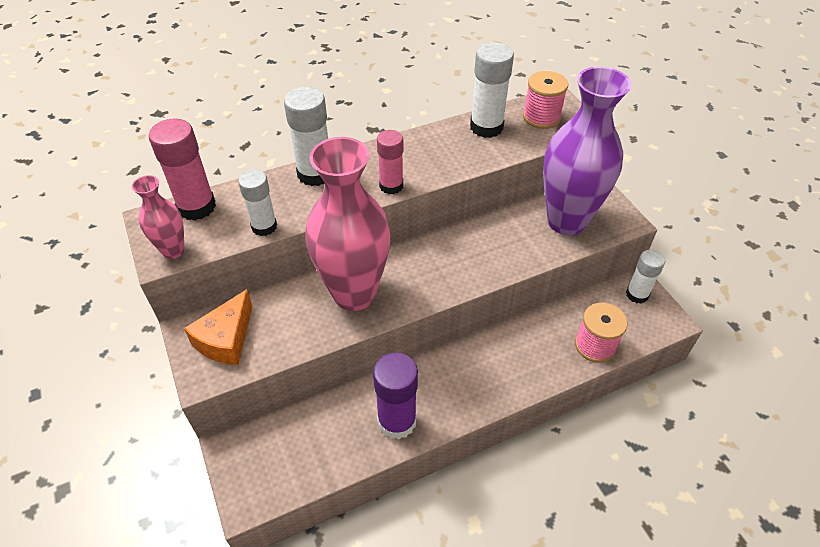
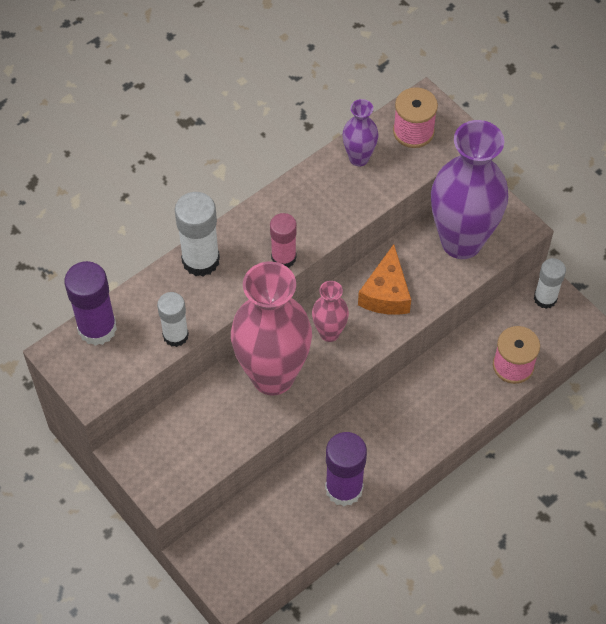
camera: 15 degrees left, 10 degrees up
pink vase [132,175,185,259] -> pink vase moved to [312,281,349,342]
pink glue stick [149,118,216,221] -> purple glue stick [64,261,117,346]
orange cheese [184,289,252,365] -> orange cheese moved to [358,244,411,315]
white glue stick [470,42,514,138] -> purple vase [342,99,378,166]

